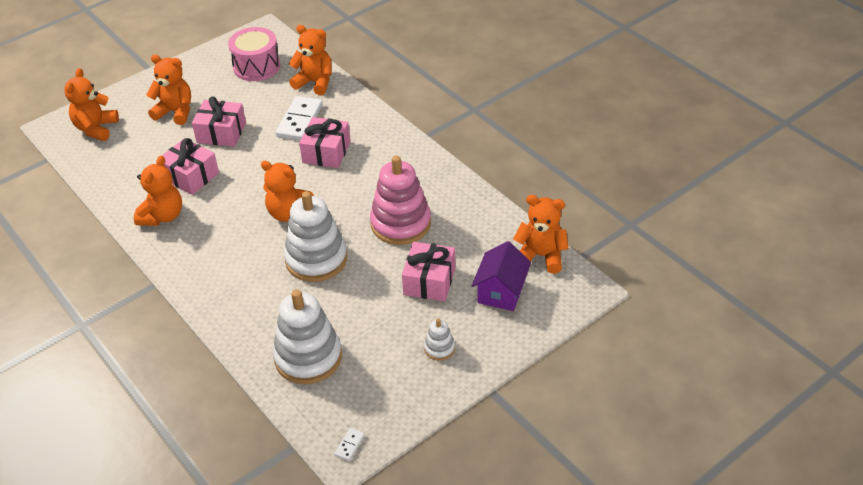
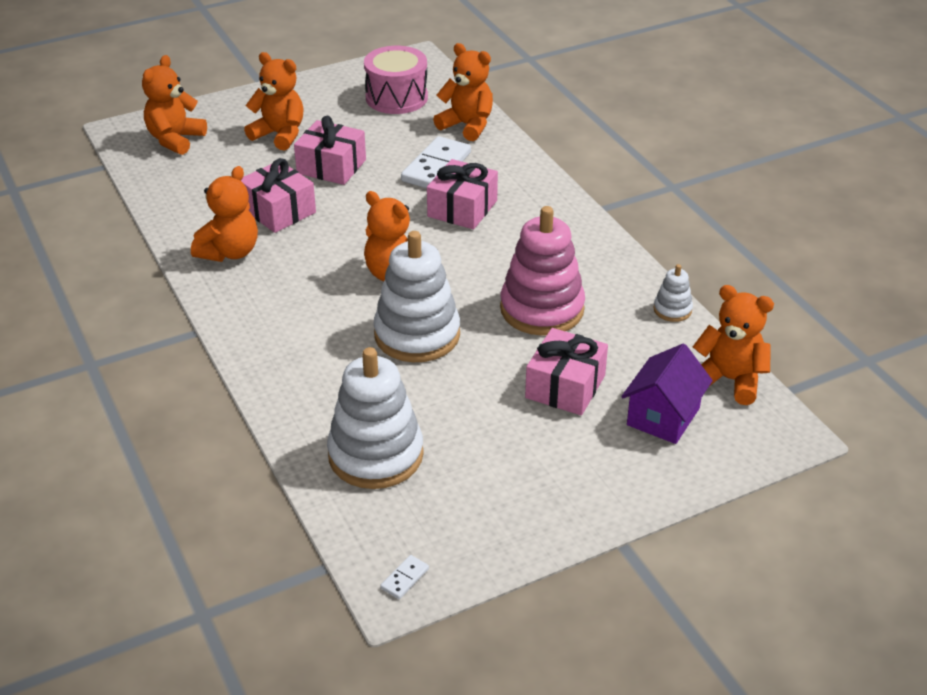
camera: 10 degrees right, 5 degrees down
white stacking toy [424,318,455,361] -> white stacking toy moved to [653,264,693,322]

